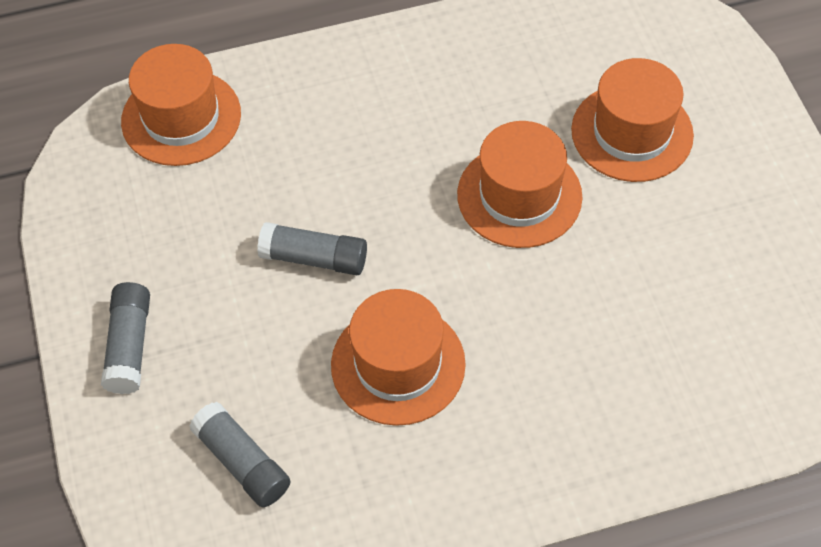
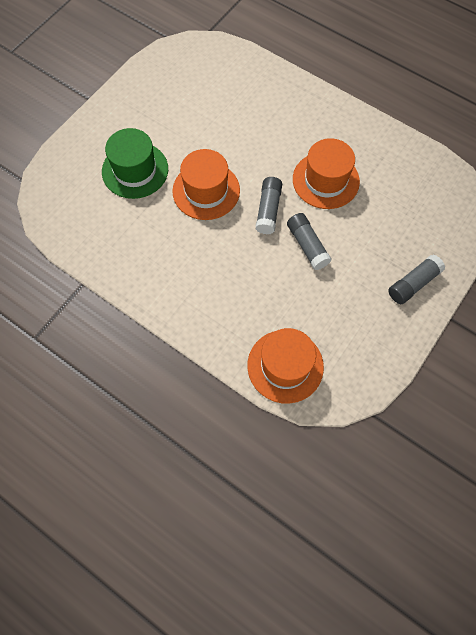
camera: 130 degrees left, 10 degrees up
grey glue stick [189,402,291,507] -> grey glue stick moved to [255,177,282,234]
orange hat [571,58,694,182] -> green hat [102,128,168,199]

